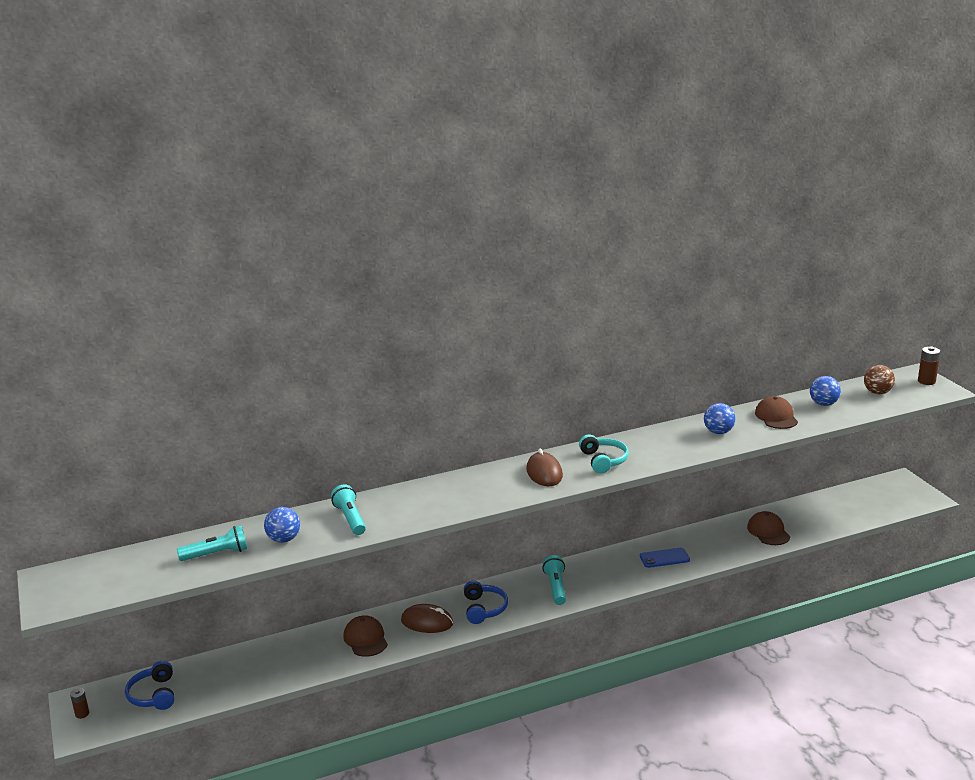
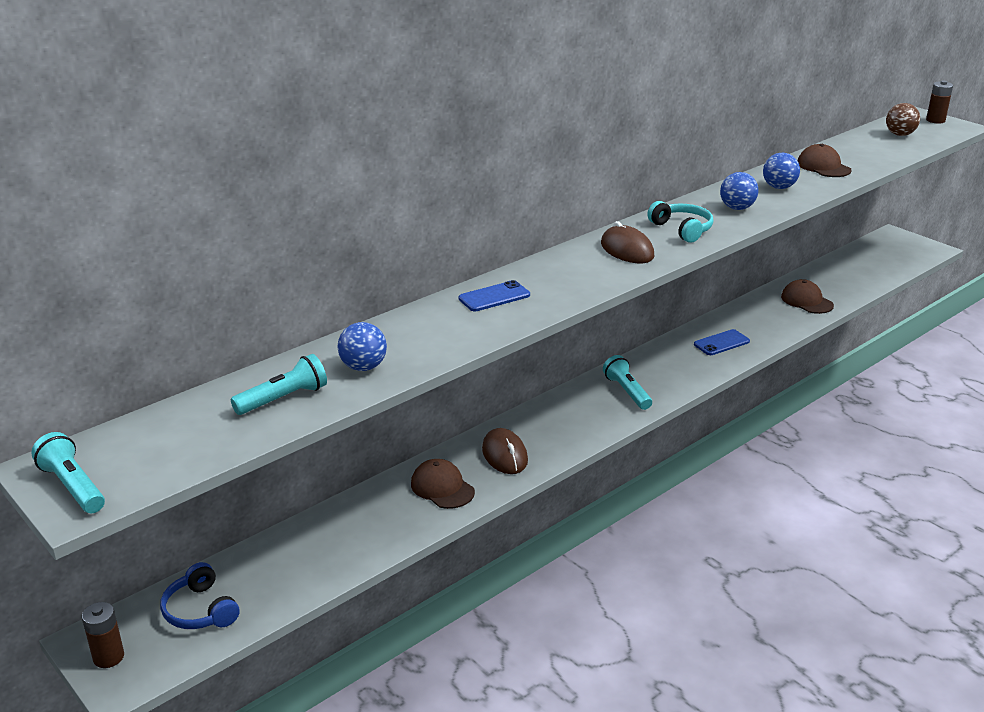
camera: 20 degrees left, 5 degrees up
brown battery [70,688,89,719] -> brown battery [82,602,124,668], size x1.53
turquoise flashlight [331,484,366,535] -> turquoise flashlight moved to [31,432,105,513]
brown mouse [401,604,453,633] -> brown mouse turned 75 degrees clockwise [482,428,528,474]
blue headphones [464,581,508,624] -> none
blue ball [810,376,841,406] -> blue ball moved to [720,172,758,210]
none -> blue phone [459,280,530,311]

